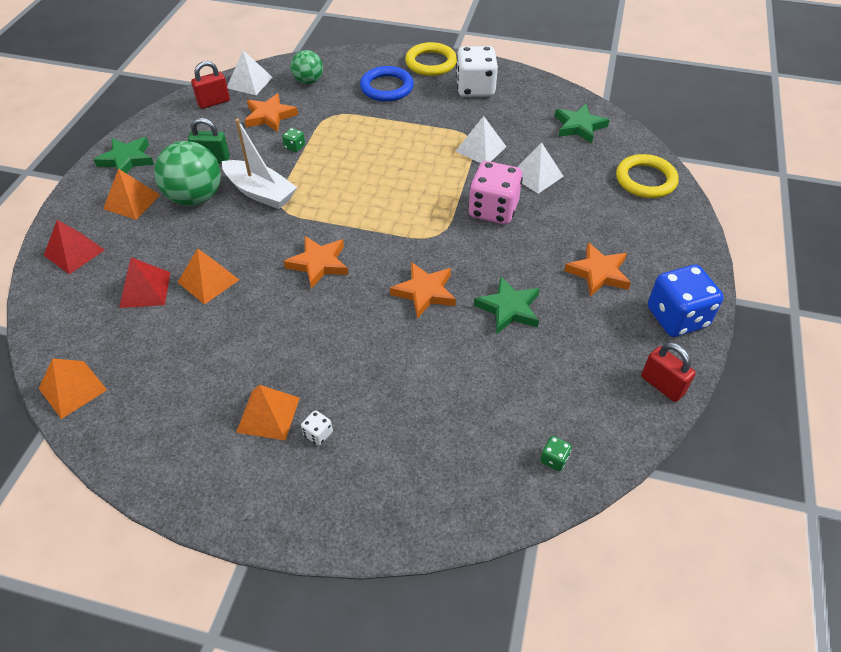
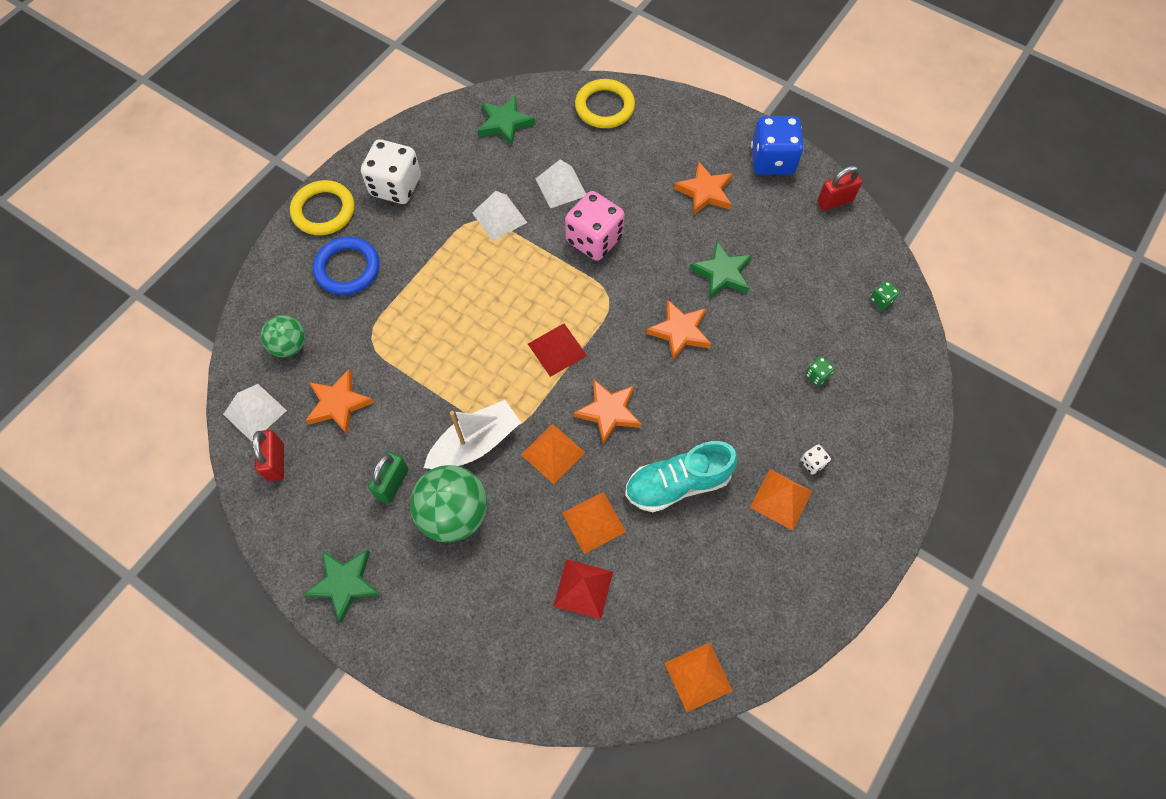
camera: 70 degrees left, 15 degrees up
red pyramid [44,220,105,274] -> red pyramid moved to [528,324,587,377]
orange pyramid [103,169,160,220] -> orange pyramid moved to [521,424,586,484]
green dice [282,128,305,152] -> green dice moved to [805,356,835,386]
none -> turquoise shoe [625,441,738,512]

